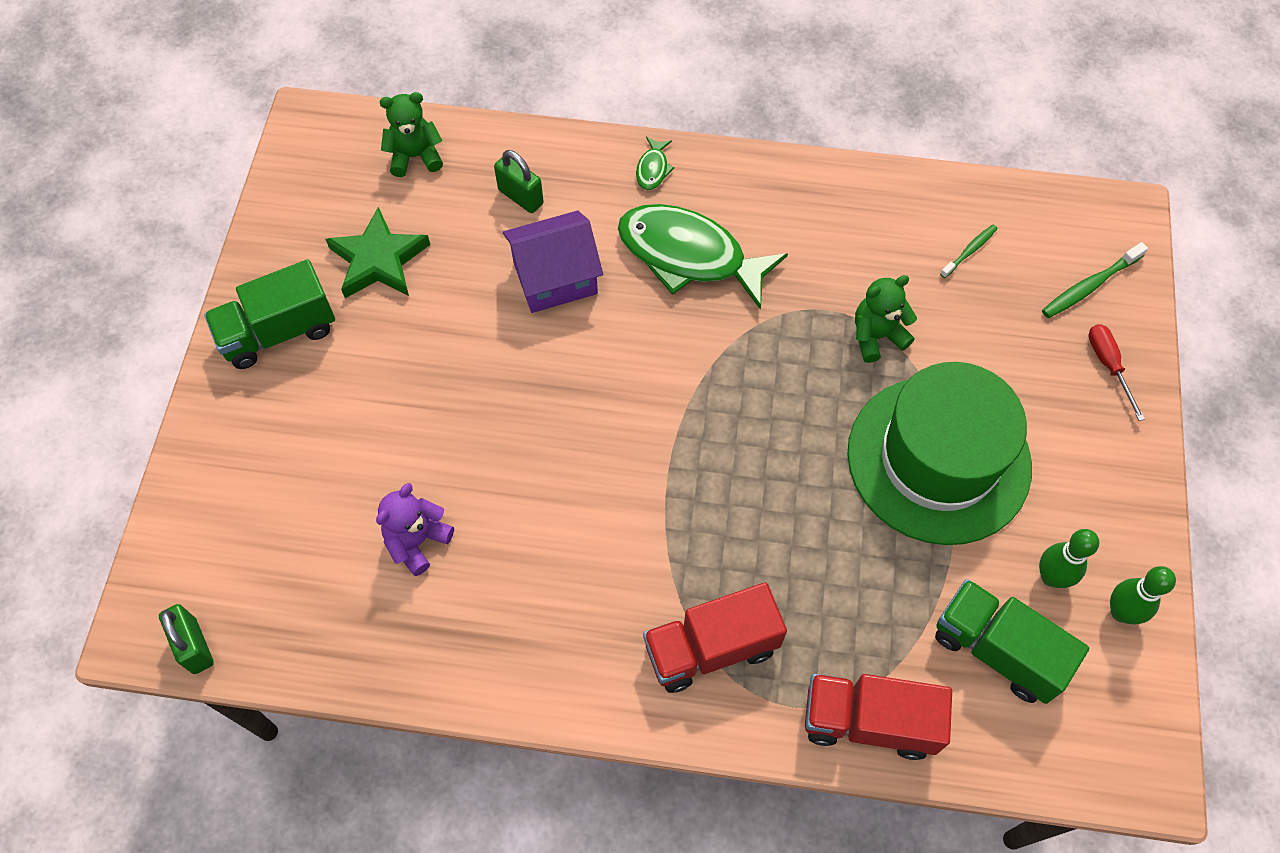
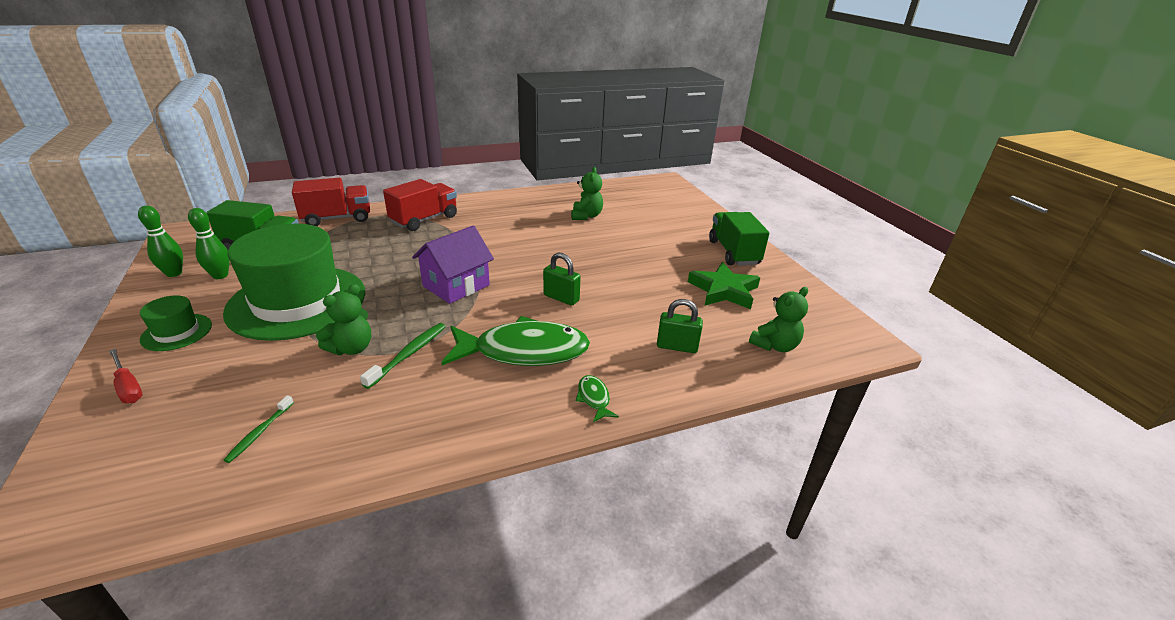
camera: 150 degrees right, 30 degrees down
green padlock [159,604,214,674] -> green padlock moved to [543,252,581,306]
green truck [204,259,335,369] -> green truck turned 45 degrees counterclockwise [709,212,769,266]
purple teddy bear [376,483,454,576] -> green teddy bear [571,167,603,220]
purple house [503,211,603,313] -> purple house moved to [412,225,494,304]
green toothbrush [1042,242,1148,318] -> green toothbrush moved to [360,323,446,389]
none -> green hat [140,295,212,351]

